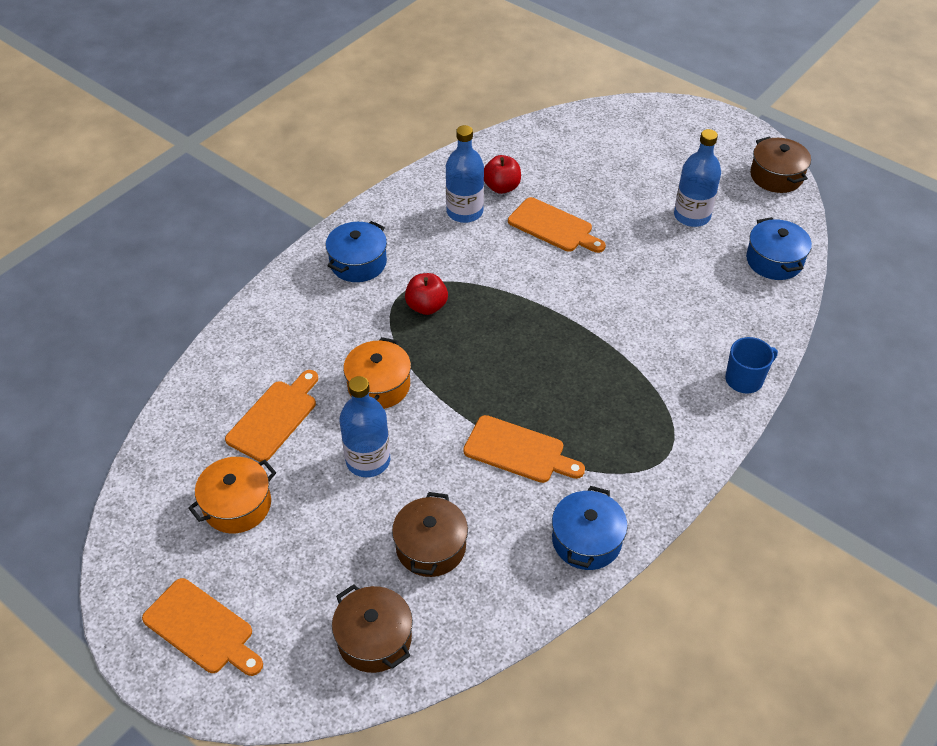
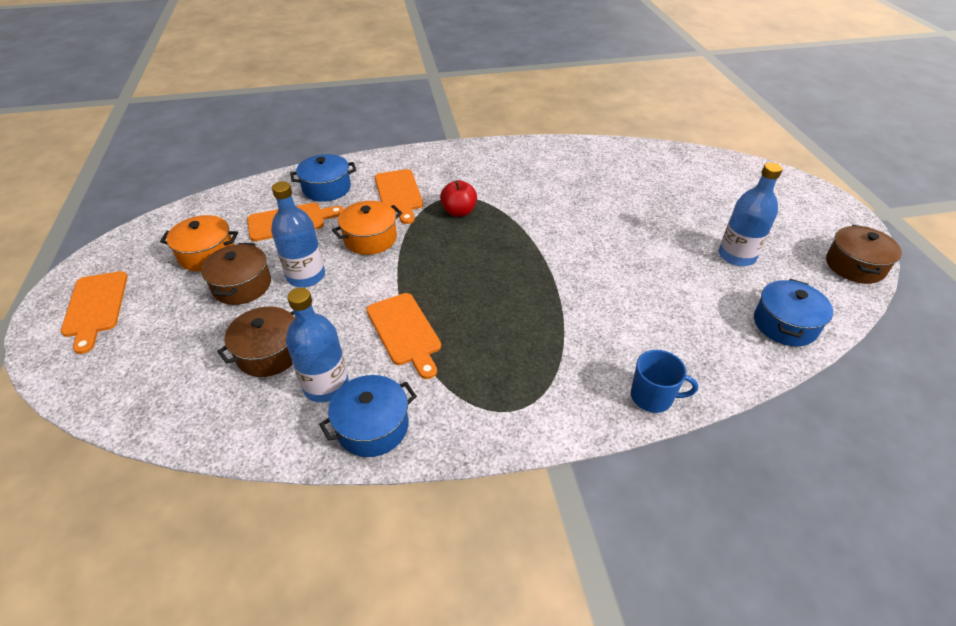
camera: 40 degrees right, 5 degrees down
blue pot [325,221,387,282] -> blue pot moved to [290,154,356,202]
brown pot [332,584,413,673] -> brown pot moved to [201,243,271,305]
blue bottle [446,125,484,223] -> blue bottle moved to [286,288,349,402]
red apple [484,155,521,194] -> none
orange cutting board [508,197,606,253] -> orange cutting board moved to [375,169,423,224]

